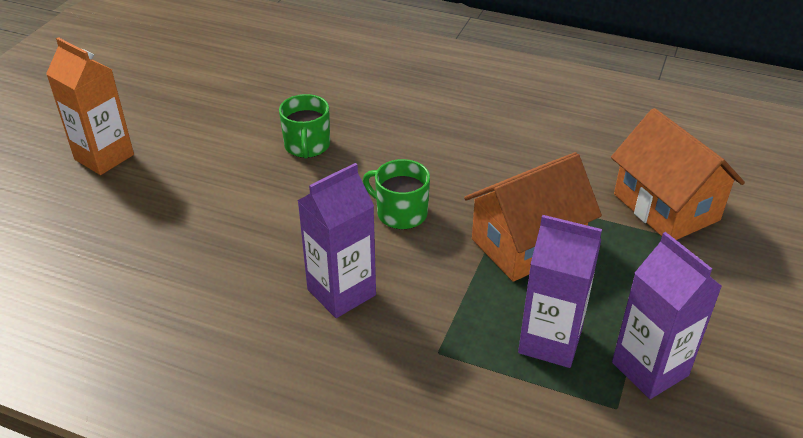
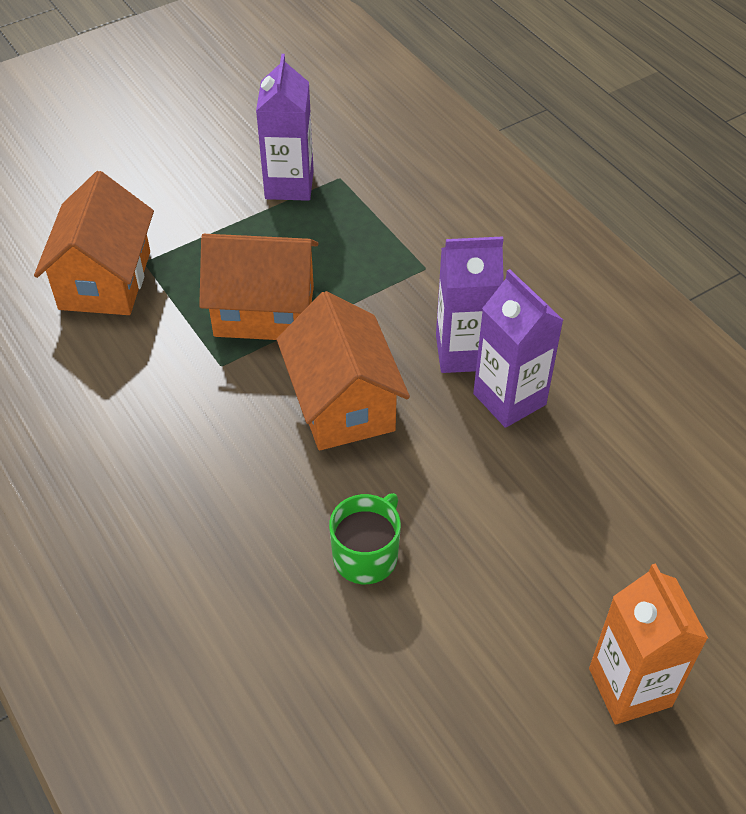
camera: 145 degrees left, 10 degrees up
green mug [363,159,430,229] -> orange house [277,291,410,450]
purple carton [518,215,602,368] -> purple carton moved to [473,269,563,428]

